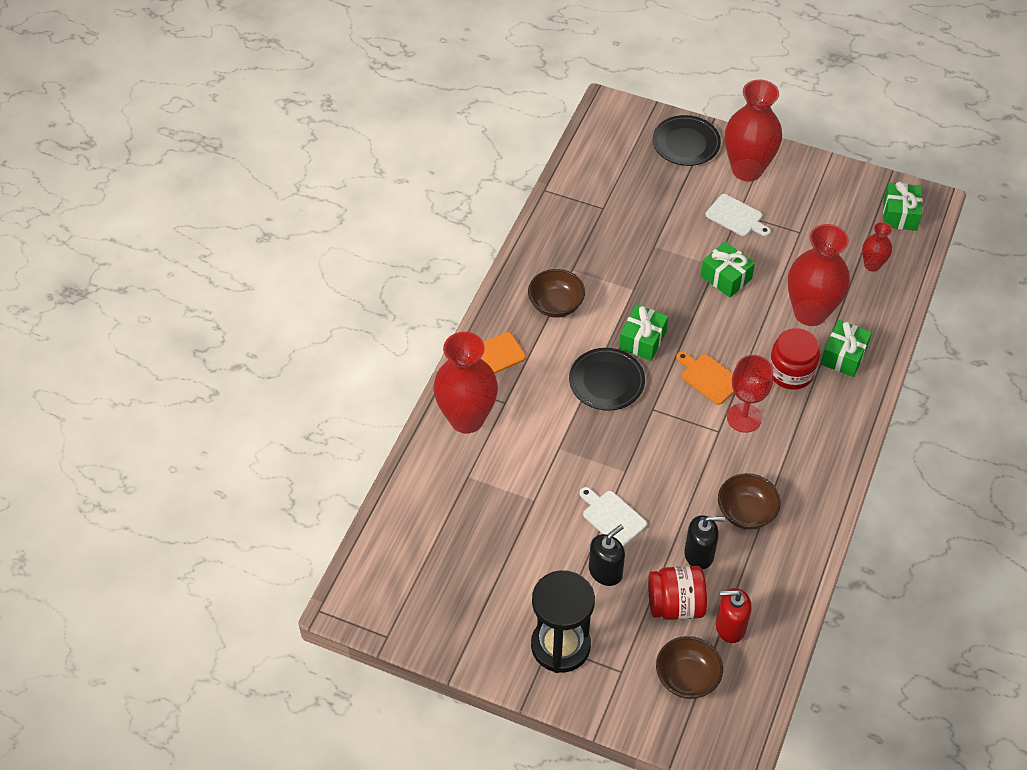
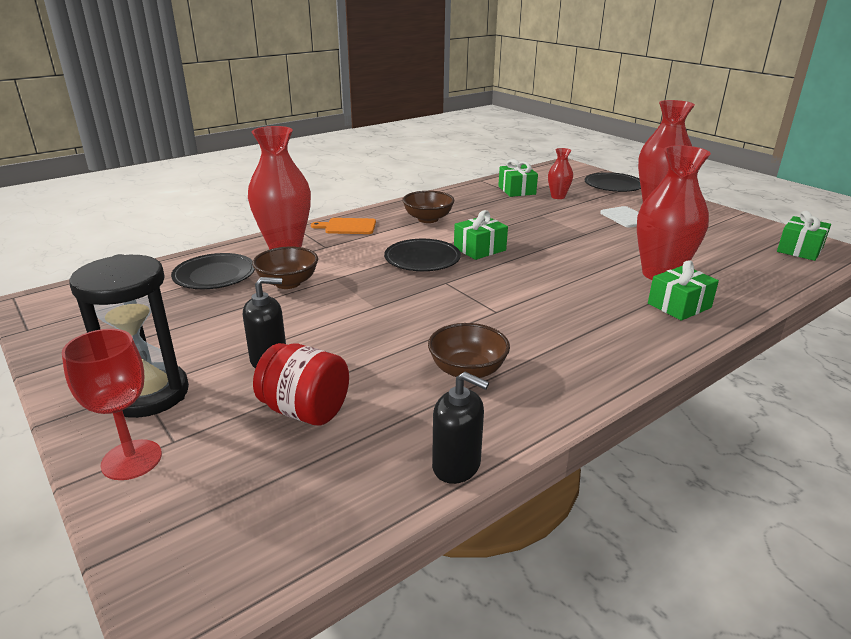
camera: 30 degrees right, 25 degrees down
white cutting board [580,487,647,547] -> none
brown bowl [656,636,723,699] -> brown bowl moved to [252,247,318,289]
orange cutting board [676,351,734,405] -> none
black soap dispenser [684,515,725,570] -> black soap dispenser moved to [432,372,489,484]
green gift [700,242,755,298] -> green gift moved to [498,159,538,197]
red soap dispenser [716,588,752,643] -> none
red goblet [727,355,773,433] -> red goblet moved to [62,329,162,480]
red jar [769,328,820,390] -> none
red vase [862,222,892,272] -> red vase moved to [548,148,573,199]
none -> black plate [171,253,255,289]

